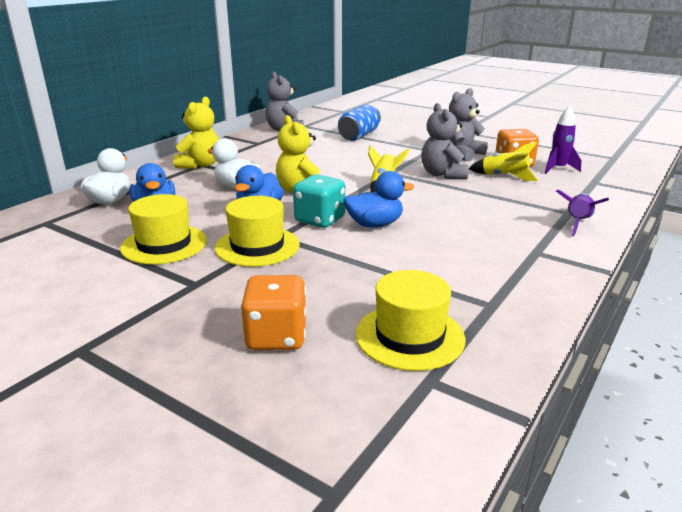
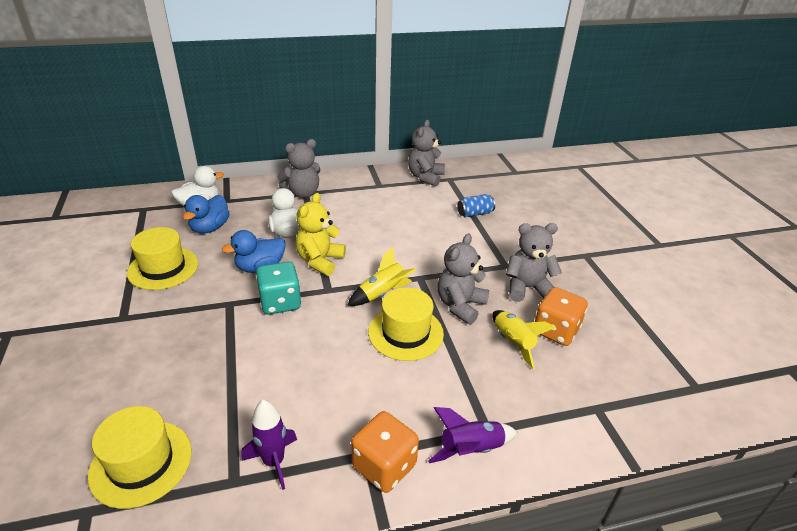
camera: 40 degrees right, 10 degrees up
yellow teddy bear [173,97,219,169] -> grey teddy bear [277,139,320,198]
yellow hat [215,196,300,267] -> yellow hat moved to [368,287,444,361]
orange dice [241,275,306,350] -> orange dice moved to [351,411,419,493]
blue can [338,105,381,141] -> blue can [457,194,495,217], size x0.65
blue duck [343,171,414,228] -> none
purple rocket [544,105,581,174] -> purple rocket moved to [241,400,297,490]

